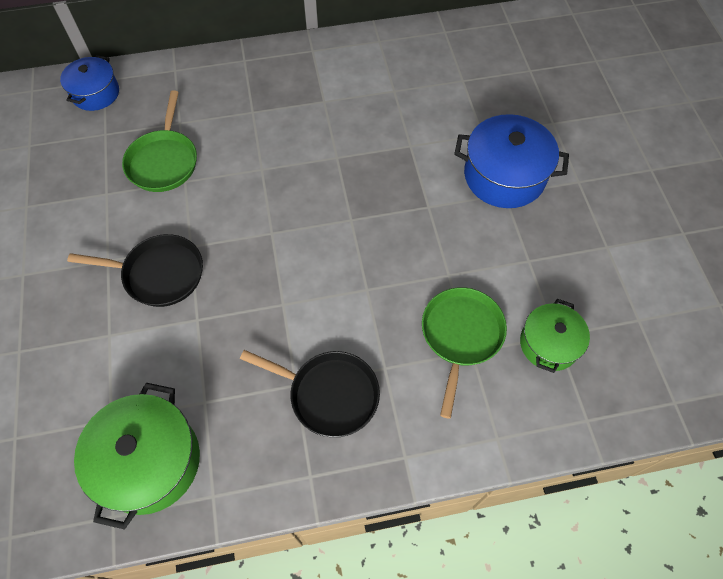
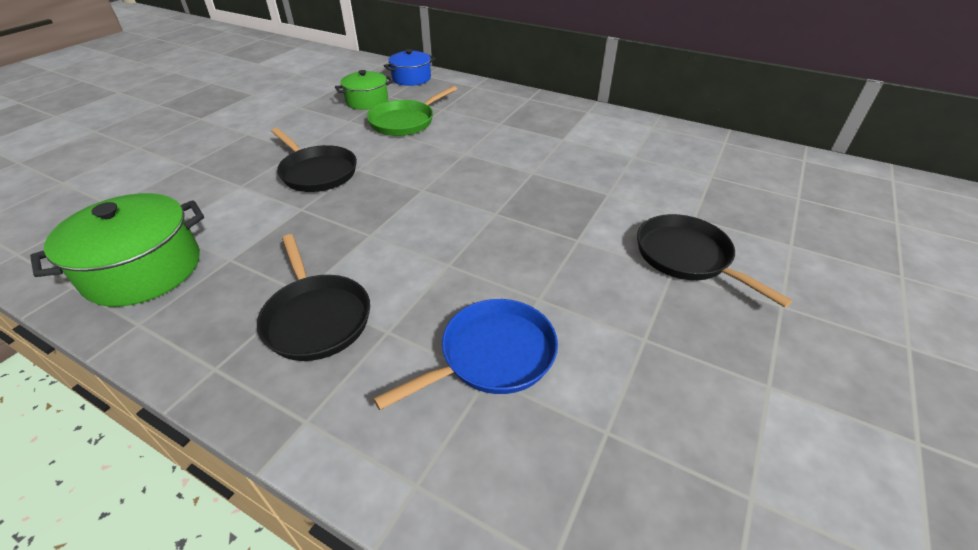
camera: 40 degrees right, 20 degrees down
green pan [422,287,507,419] -> blue pan [373,299,558,410]
blue pot [454,114,569,208] -> black pan [637,214,792,307]
green pot [520,299,590,373] -> green pot moved to [335,70,393,110]

